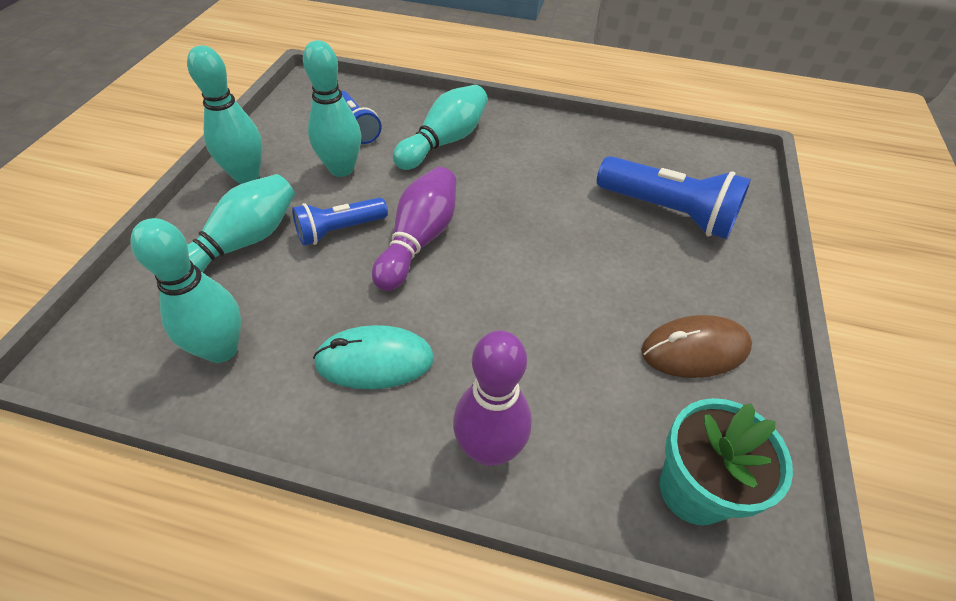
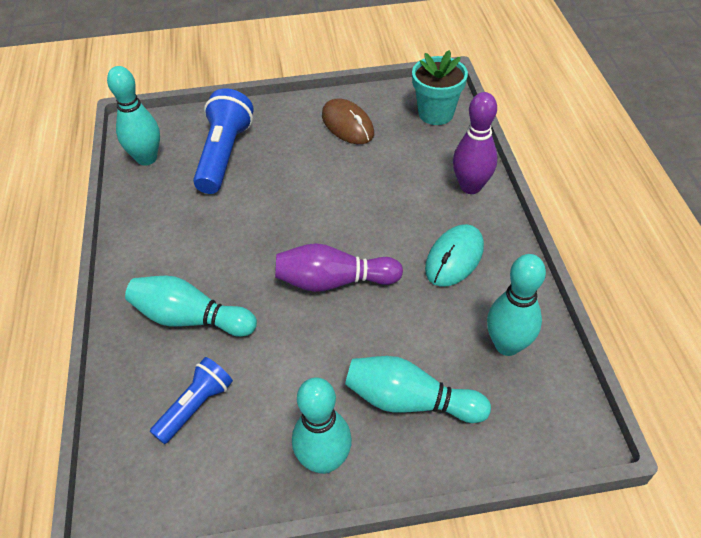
camera: 110 degrees left, 0 degrees up
blue flashlight [292,197,388,246] -> none
turquoise bowling pin [303,40,361,177] -> turquoise bowling pin moved to [107,66,160,166]
turquoise mouse [313,325,434,389] -> turquoise mouse turned 60 degrees clockwise [425,224,484,287]

